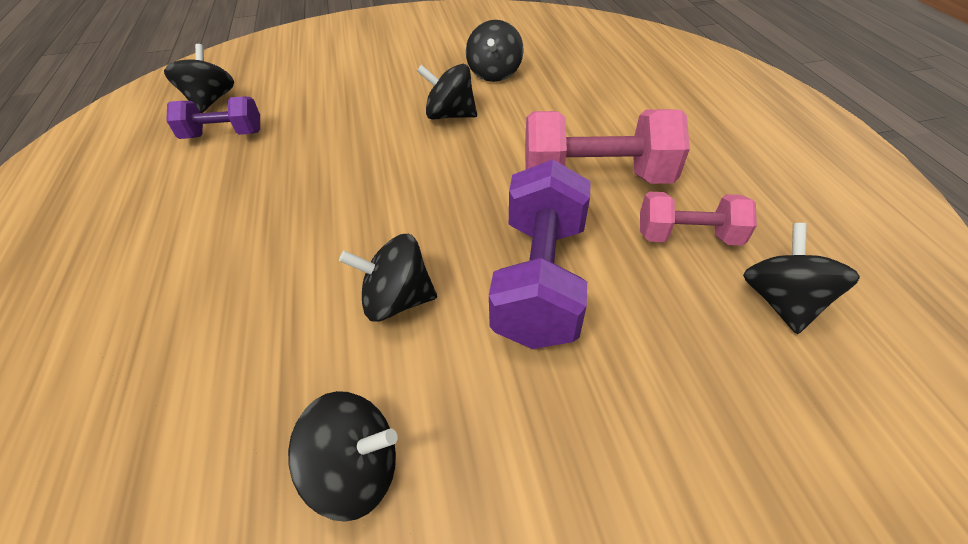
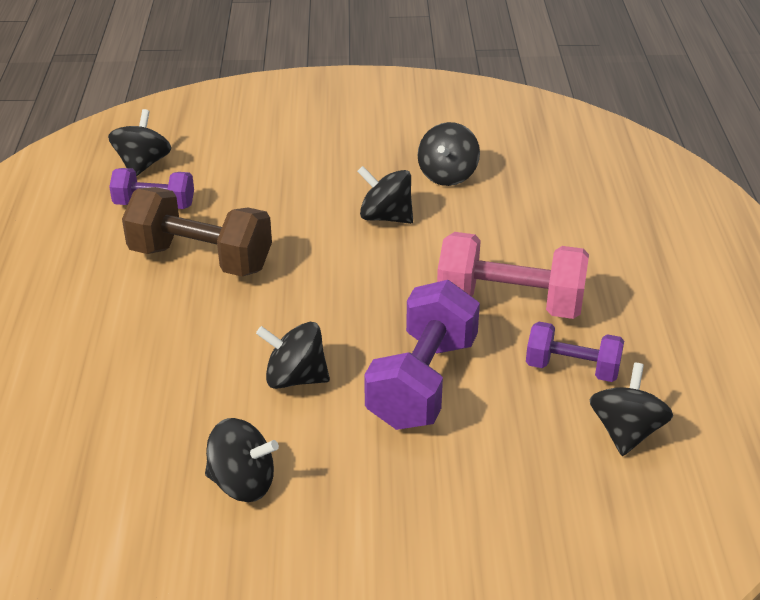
camera: 10 degrees right, 10 degrees down
pink dumbbell [640,192,757,246] -> purple dumbbell [526,322,624,382]
none -> brown dumbbell [122,187,272,276]

